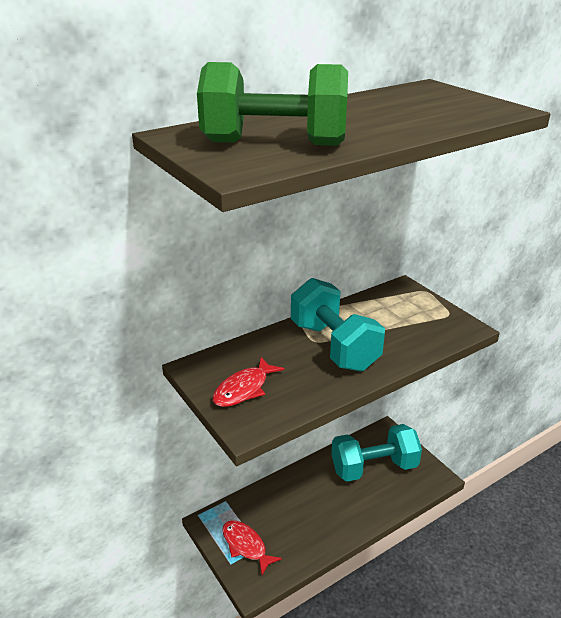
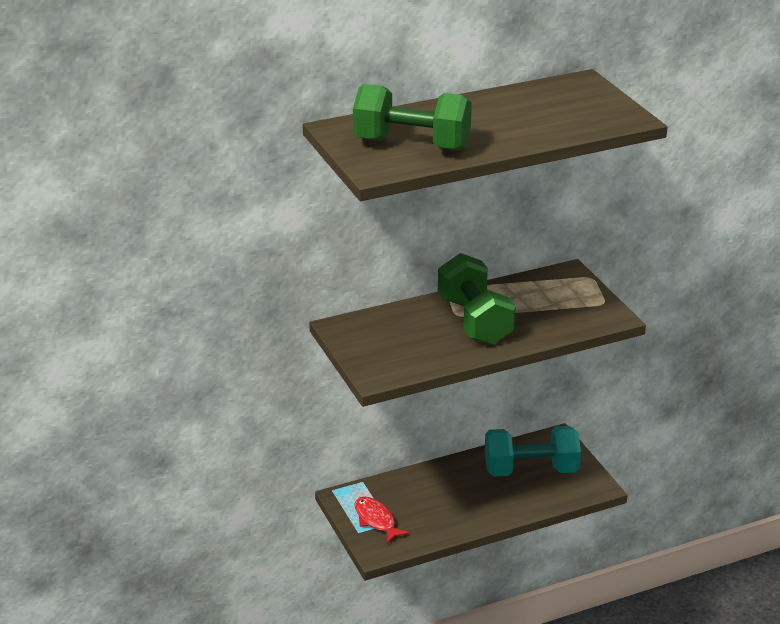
camera: 10 degrees right, 0 degrees up
red fish [213,357,284,407] -> none
turquoise dumbbell [291,278,385,371] -> green dumbbell [438,253,516,345]

